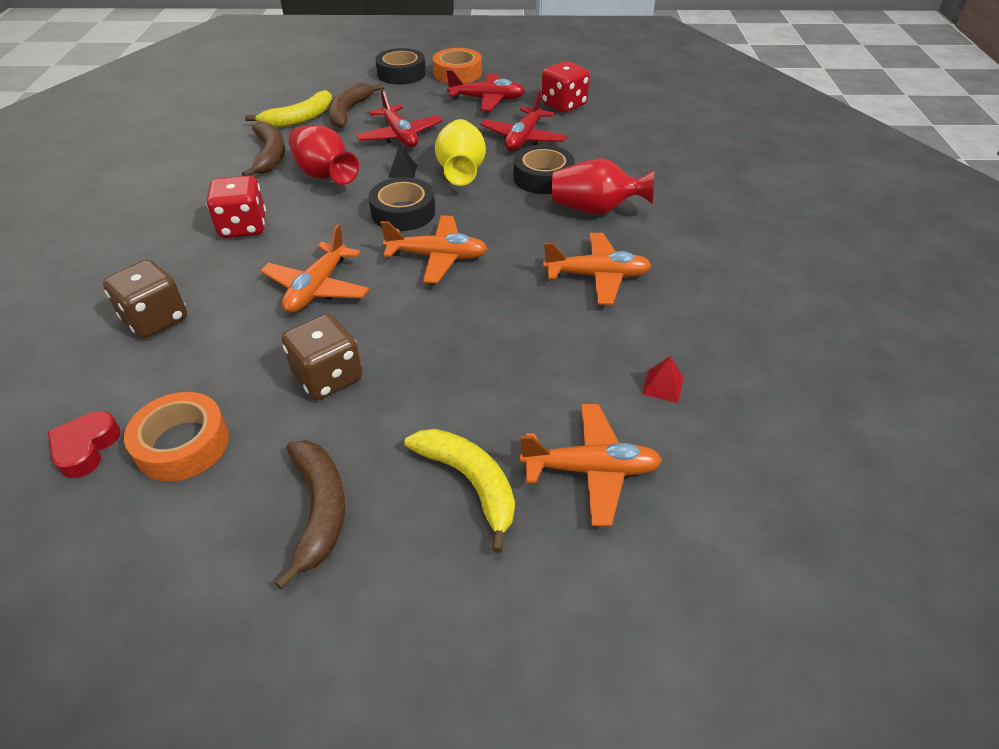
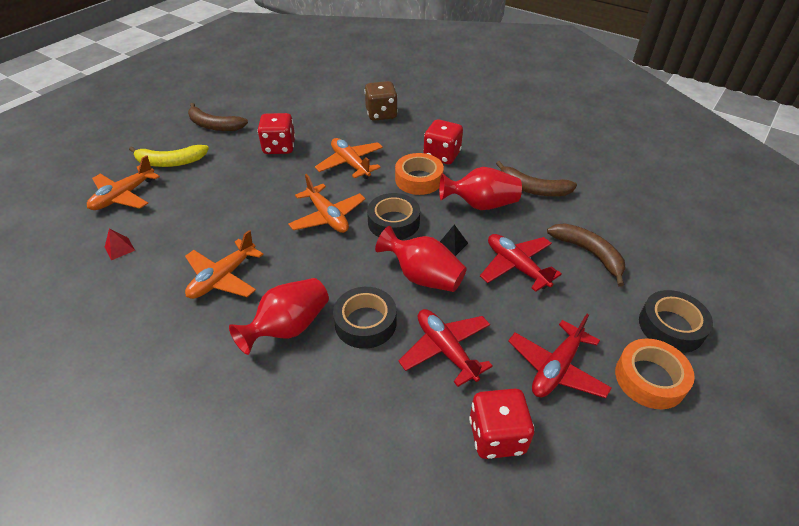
camera: 125 degrees right, 0 degrees up
red heart [48,411,120,478] -> none
orange tape [124,392,229,482] -> orange tape moved to [395,153,444,195]
yellow banana [245,90,332,128] -> none
brown dice [282,314,362,400] -> red dice [257,113,296,154]
red plane [356,89,443,147] -> red plane turned 45 degrees clockwise [480,234,562,292]
orange plane [380,215,488,283] -> orange plane turned 75 degrees counterclockwise [288,174,365,233]
yellow vase [435,119,486,186] -> red vase [375,226,467,292]

